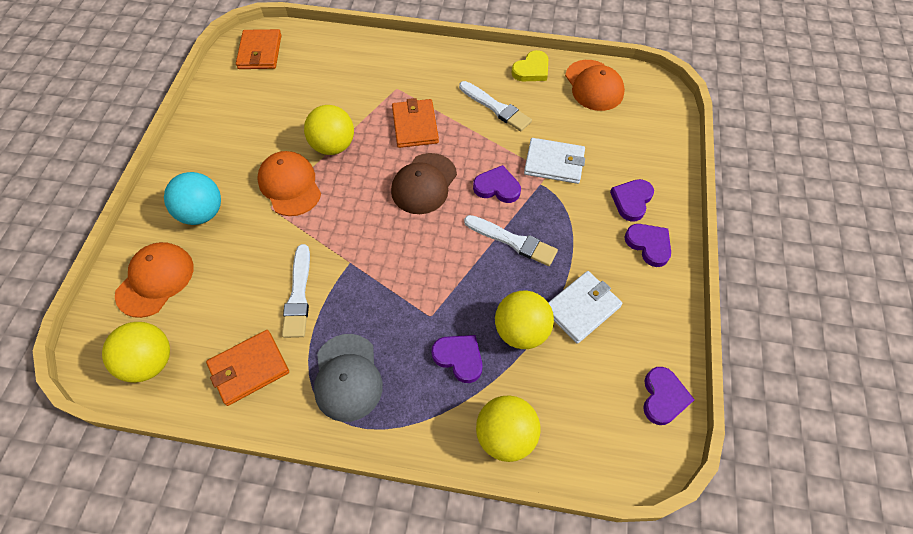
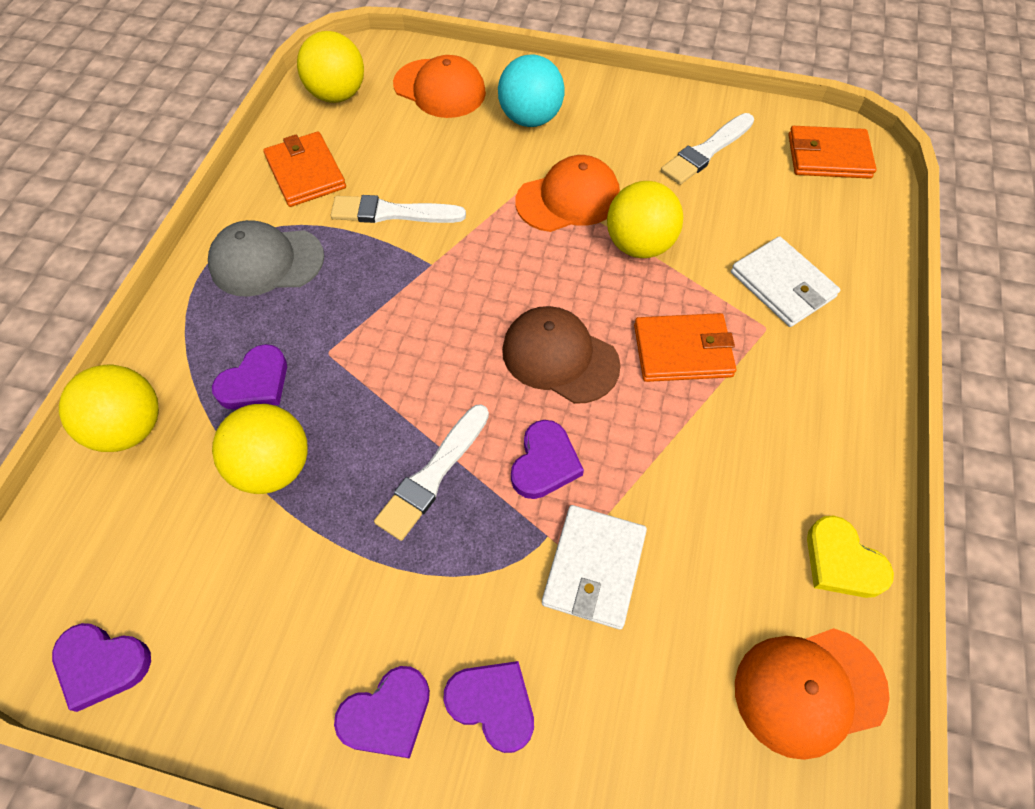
camera: 95 degrees right, 0 degrees up
white brush [459,81,532,131] -> white brush moved to [661,113,754,185]
white wallet [548,271,622,344] -> white wallet moved to [731,236,840,327]

